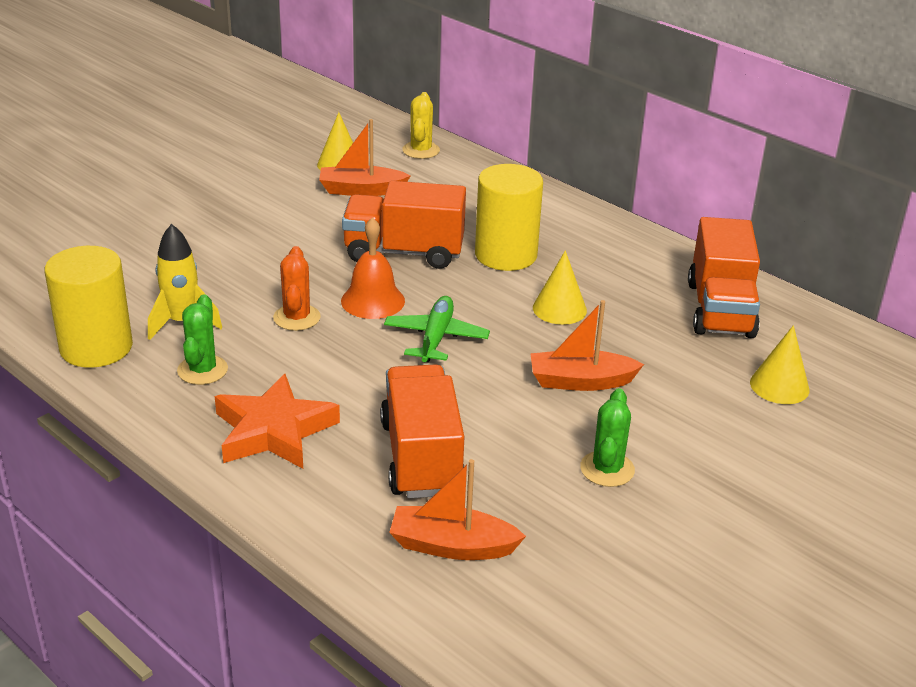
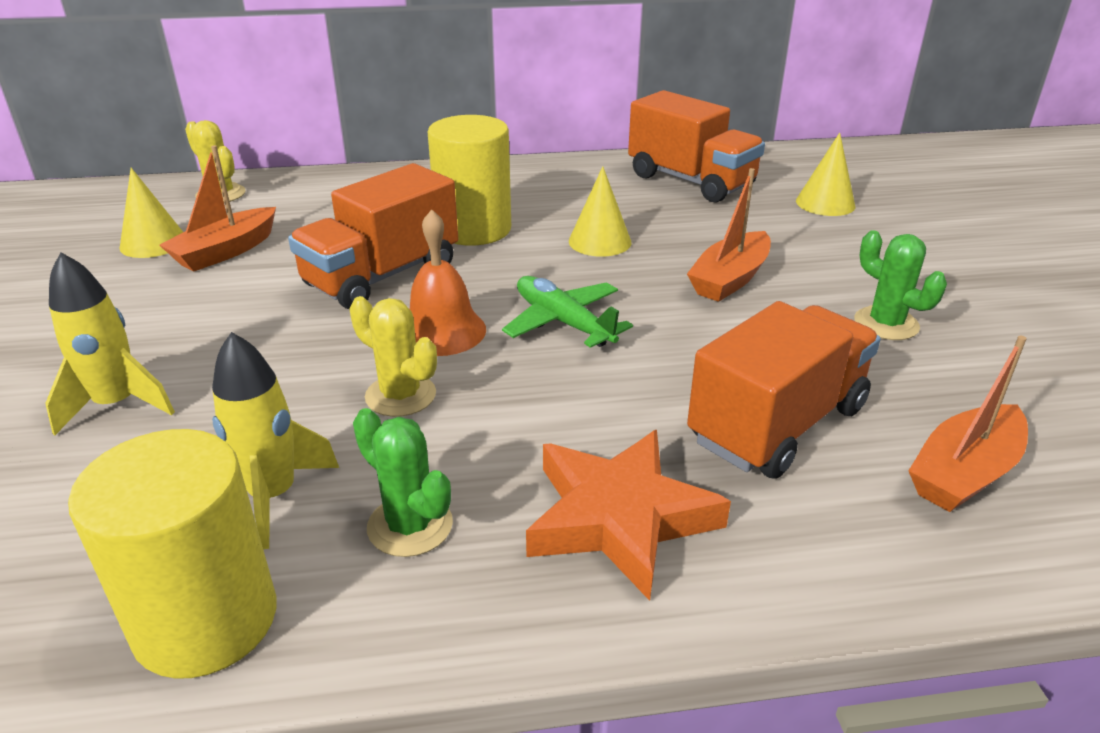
camera: 50 degrees left, 0 degrees up
orange cactus [273,246,321,331] -> yellow cactus [349,296,437,417]
orange truck [380,364,464,498] -> orange truck turned 105 degrees clockwise [687,301,881,479]
none -> yellow rocket [45,252,175,435]

